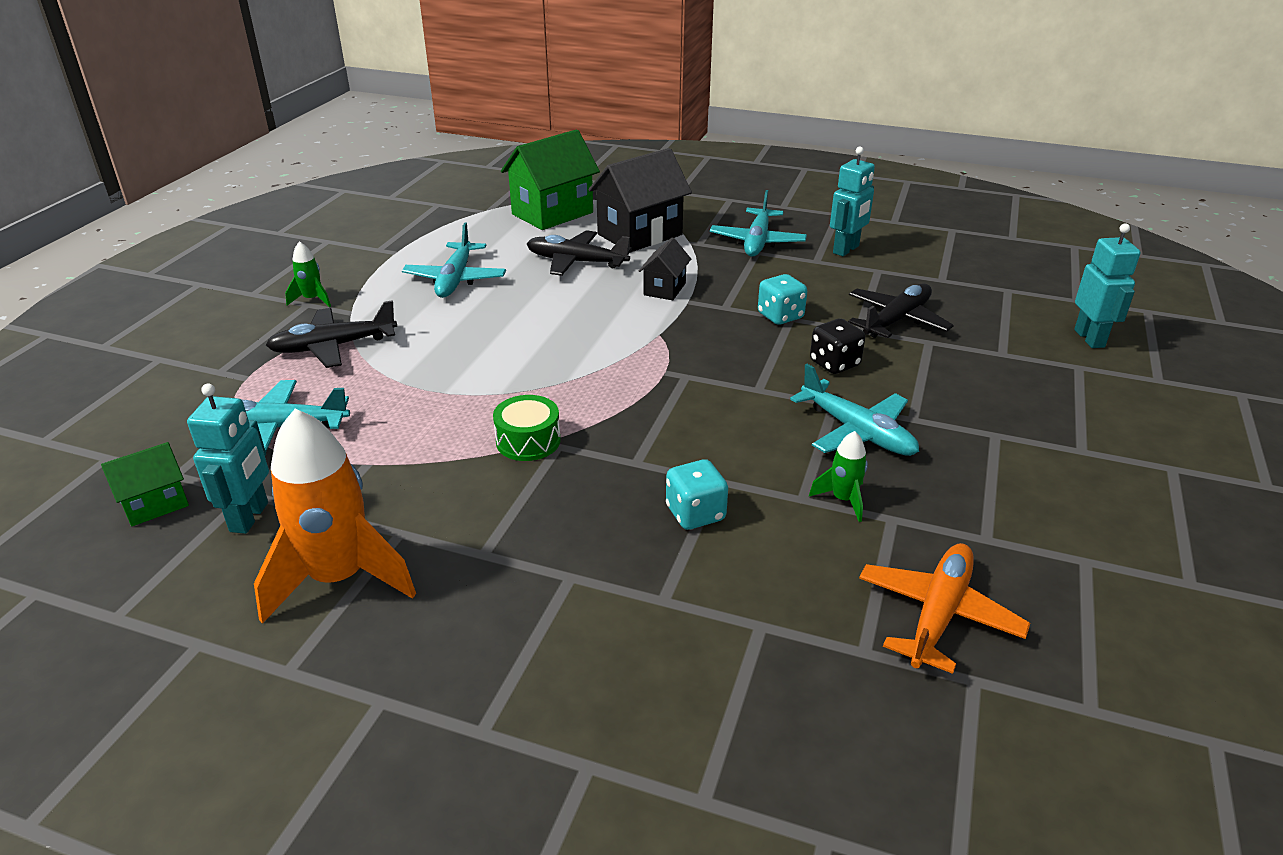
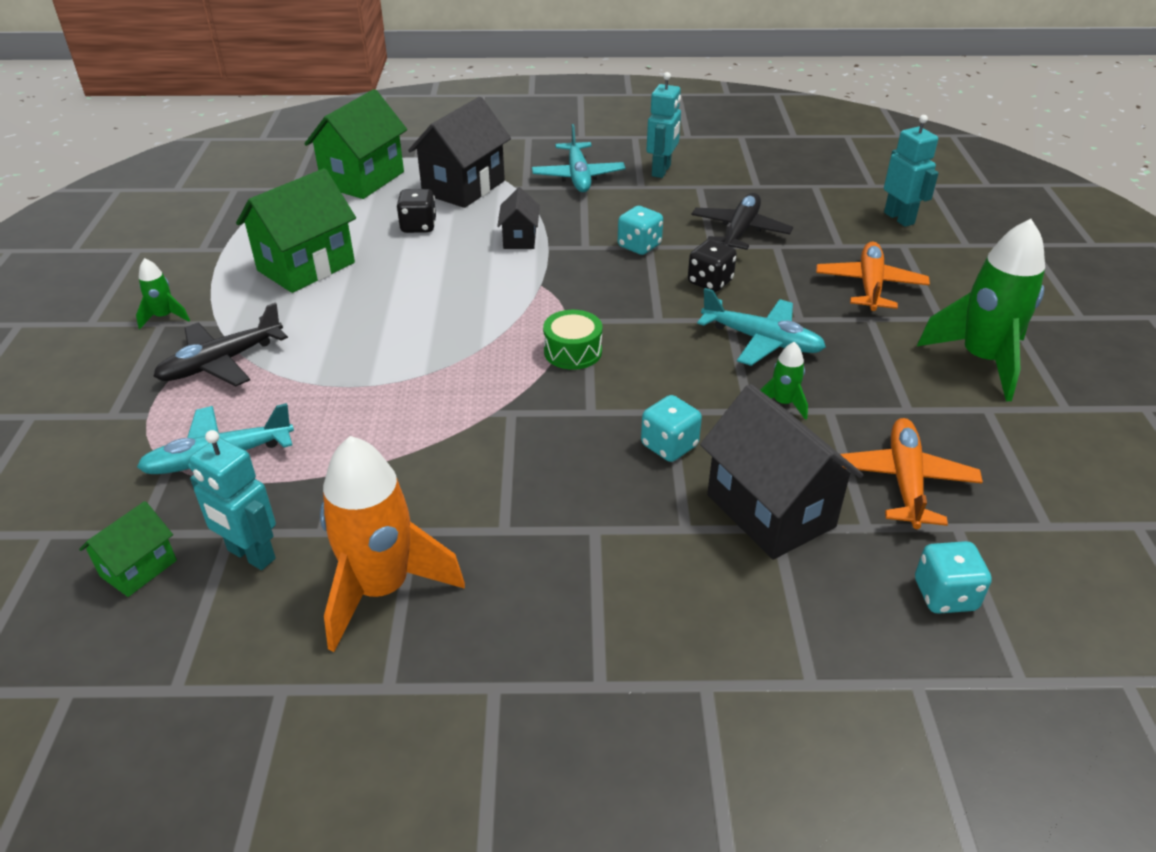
camera: 20 degrees left, 5 degrees up
turquoise robot [187,384,269,534] -> turquoise robot turned 135 degrees clockwise [189,430,276,570]
turquoise plane [402,222,506,298] -> green house [236,168,356,293]
green drum [493,395,561,461] -> green drum moved to [543,310,602,370]
black plane [527,230,632,276] -> black dice [396,189,436,233]
none -> black house [700,384,863,559]
none -> orange plane [816,242,930,311]
none -> turquoise dice [915,541,992,614]
none -> green rocket [917,219,1045,401]

